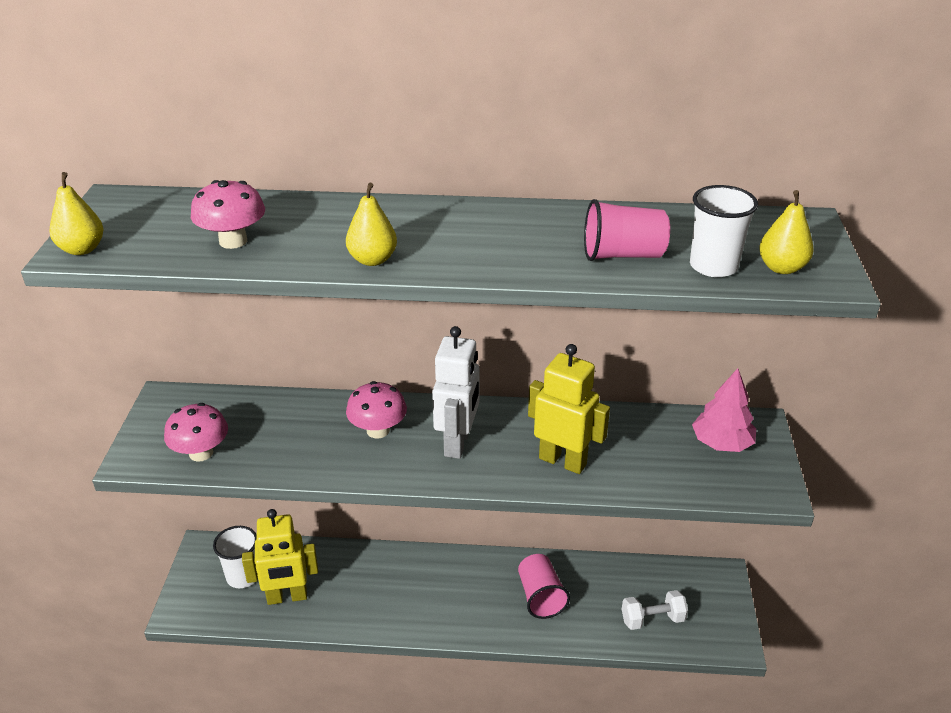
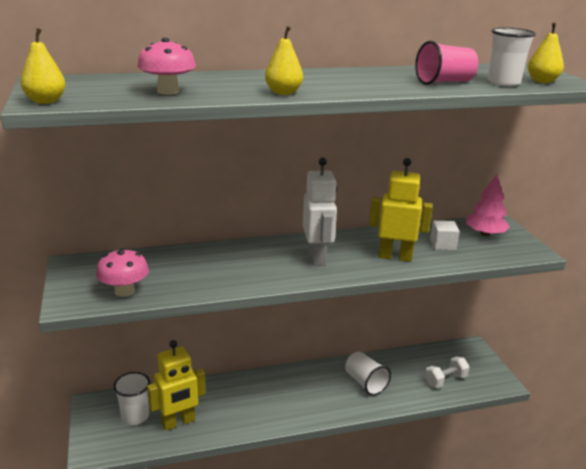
camera: 20 degrees left, 10 degrees down
pink mushroom [346,381,407,439] -> none
pink cup [518,554,570,619] -> white cup [345,352,391,396]
none -> white cube [430,221,460,250]

